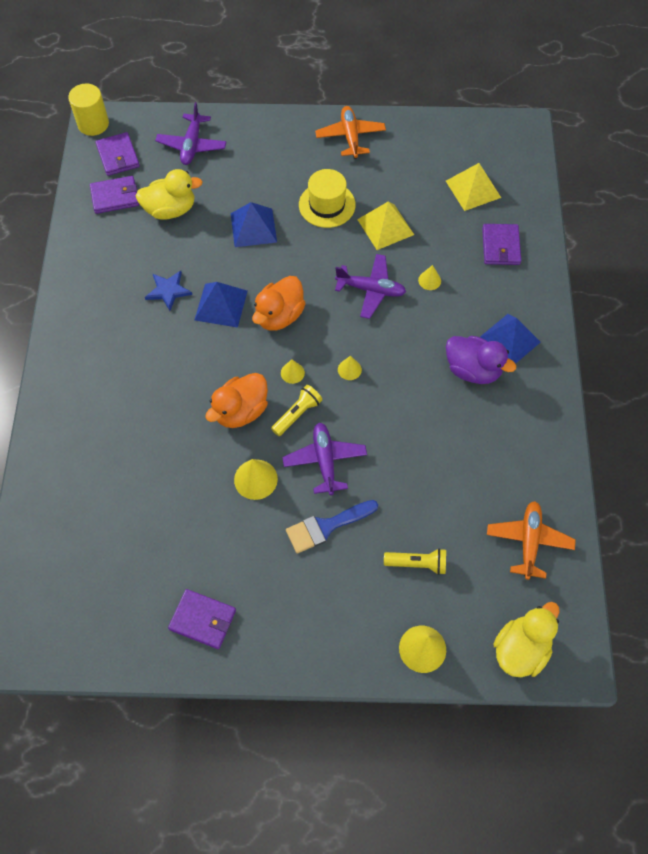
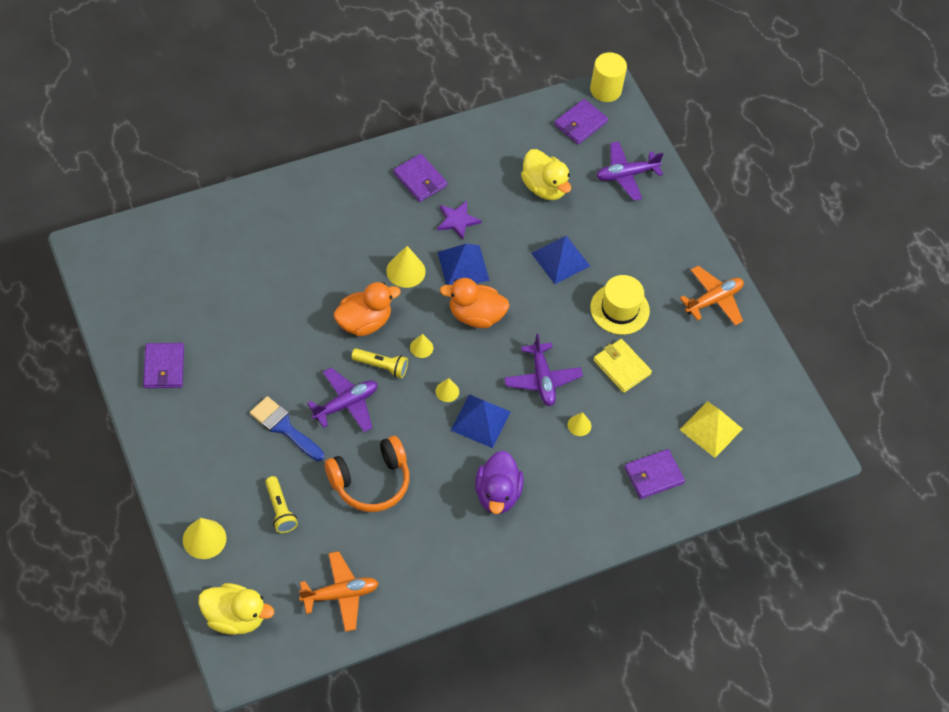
camera: 60 degrees right, 5 degrees down
purple wallet [90,176,139,214] -> purple wallet moved to [393,154,447,202]
blue star [145,271,192,311] -> purple star [437,201,482,240]
orange duck [205,373,268,428] -> orange duck turned 135 degrees clockwise [333,282,401,336]
yellow cone [234,459,278,500] -> yellow cone moved to [386,246,426,288]
yellow pyramid [357,202,414,250] -> yellow wallet [593,339,652,393]
blue pyramid [480,314,541,364] -> blue pyramid moved to [451,394,511,448]
none -> orange headphones [325,436,409,512]

